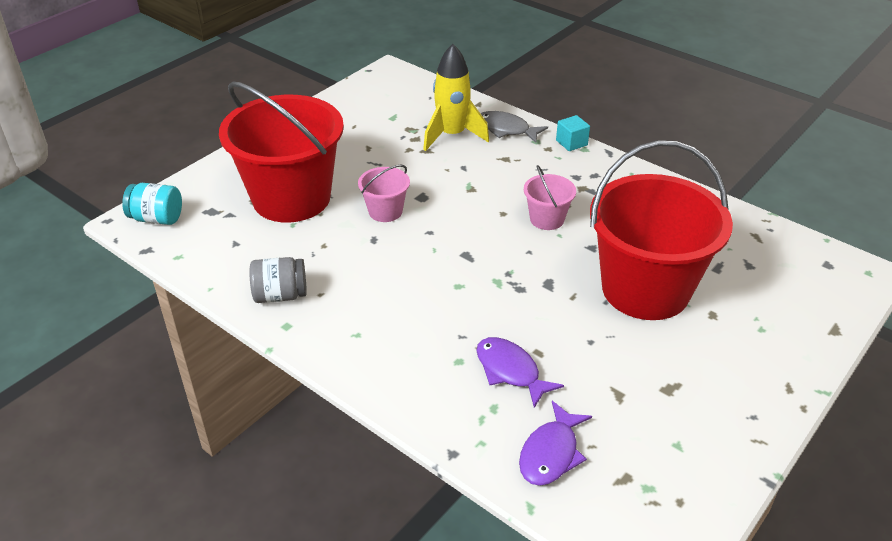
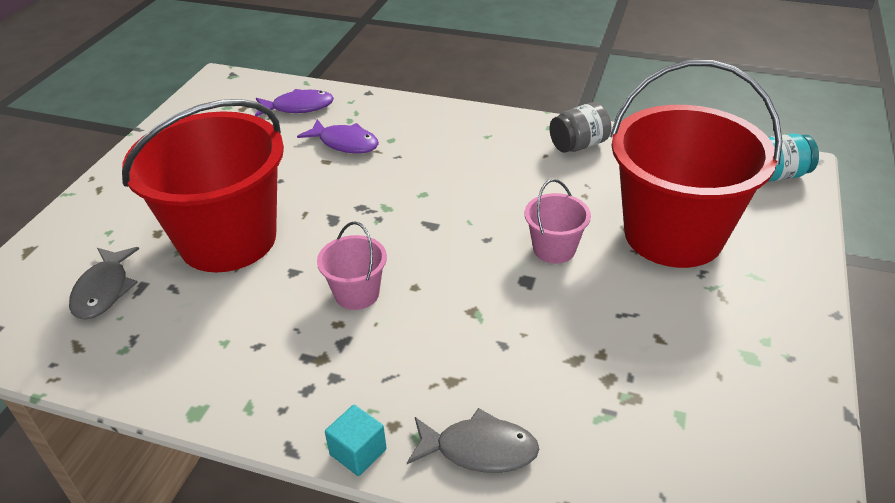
camera: 160 degrees right, 0 degrees up
yellow rocket [423,44,489,151] -> none
purple fish [519,401,592,486] -> purple fish turned 75 degrees clockwise [255,89,334,116]
none -> grey fish [69,247,139,320]

